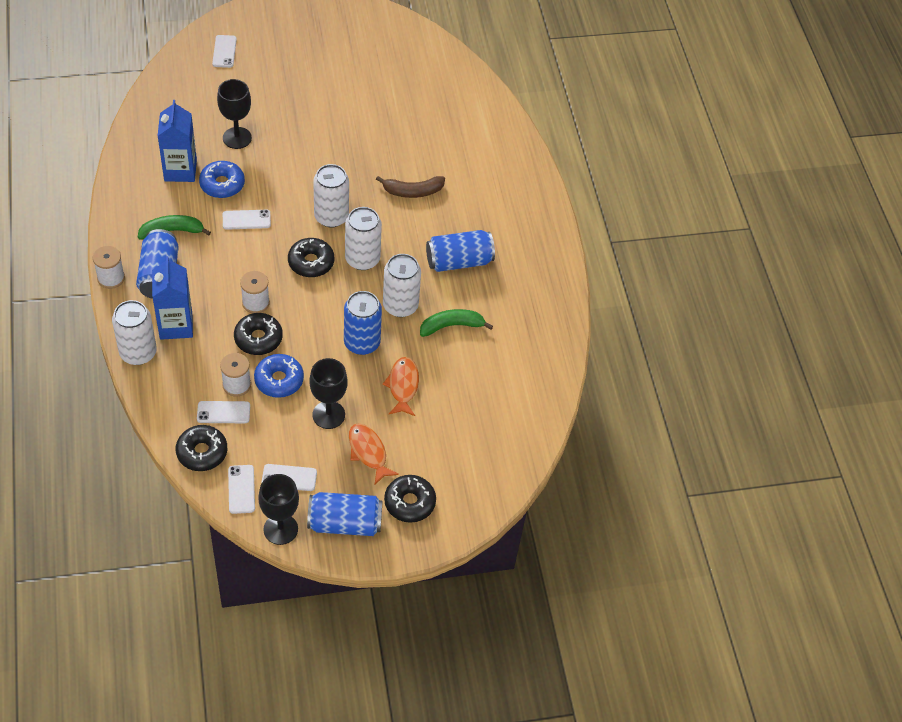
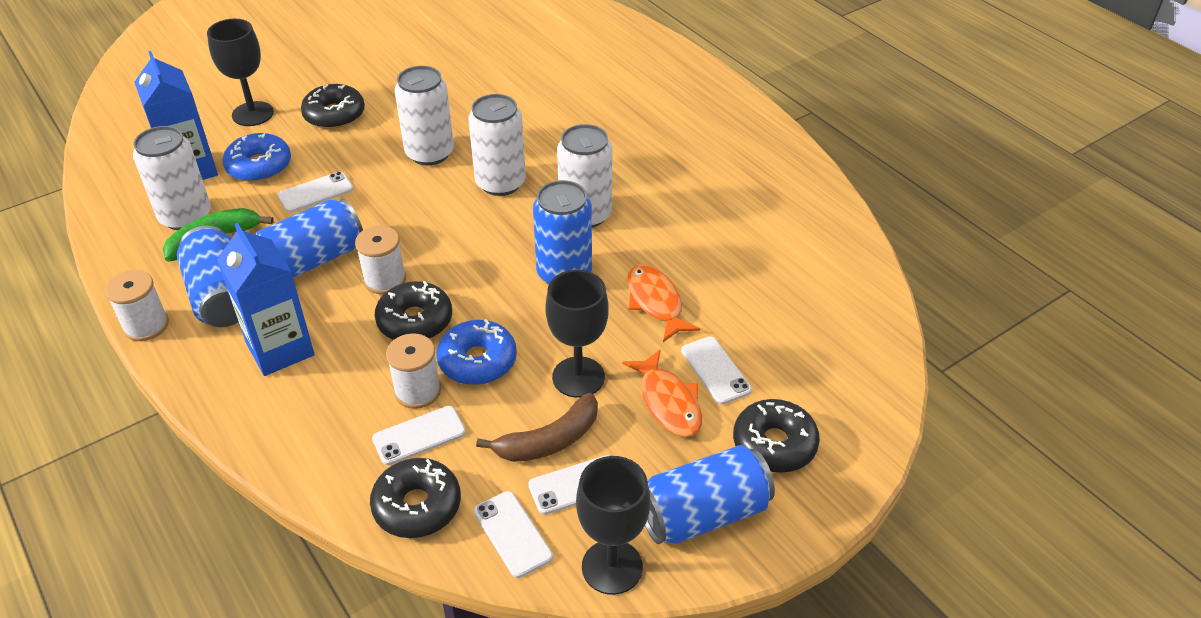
camera: 20 degrees left, 10 degrees down
white can [112,300,157,365] -> white can moved to [133,126,211,230]
white phone [212,35,237,68] -> white phone moved to [681,336,752,404]
black donut [288,238,334,277] -> black donut moved to [301,84,365,129]
orange fish [349,423,399,485] -> orange fish turned 150 degrees counterclockwise [622,349,702,437]
brown banana [376,176,445,198] -> brown banana moved to [476,393,598,462]
green banana [420,309,493,337] -> none
blue can [426,230,495,272] -> blue can moved to [255,199,363,278]

